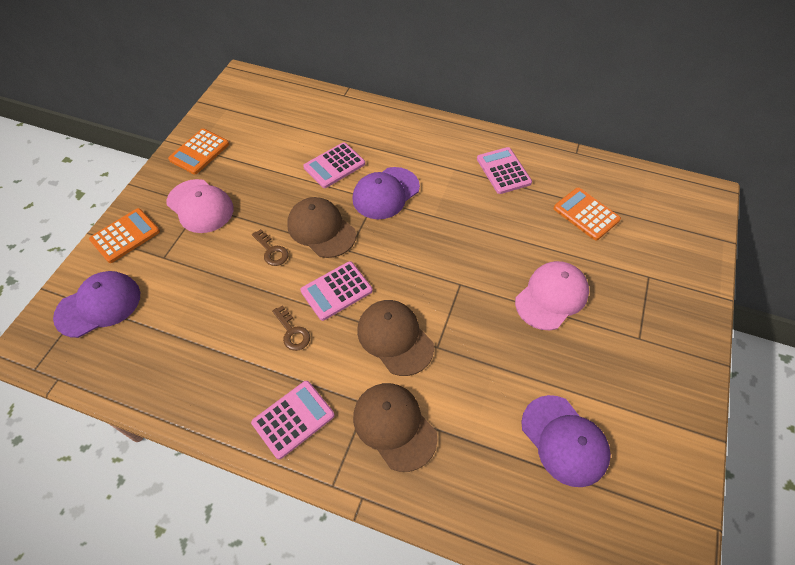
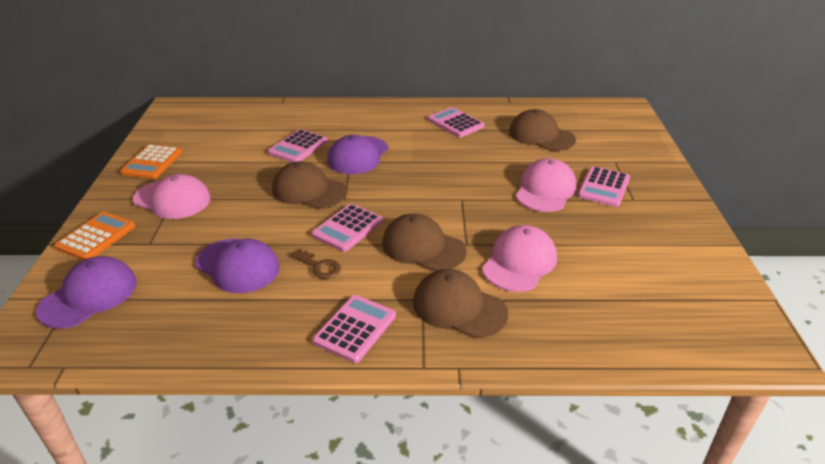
camera: 20 degrees left, 20 degrees down
brown key [252,229,289,266] -> none
purple cap [521,395,611,487] -> purple cap moved to [195,239,280,293]
orange calculator [553,188,621,240] -> brown cap [509,109,576,151]
none -> pink cap [482,225,557,292]
none -> pink calculator [578,166,630,207]

